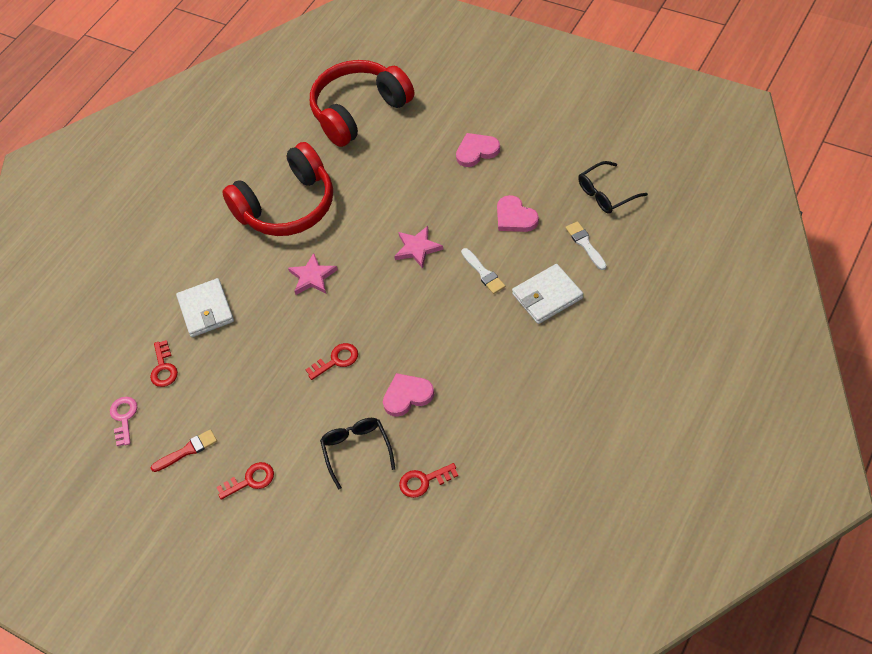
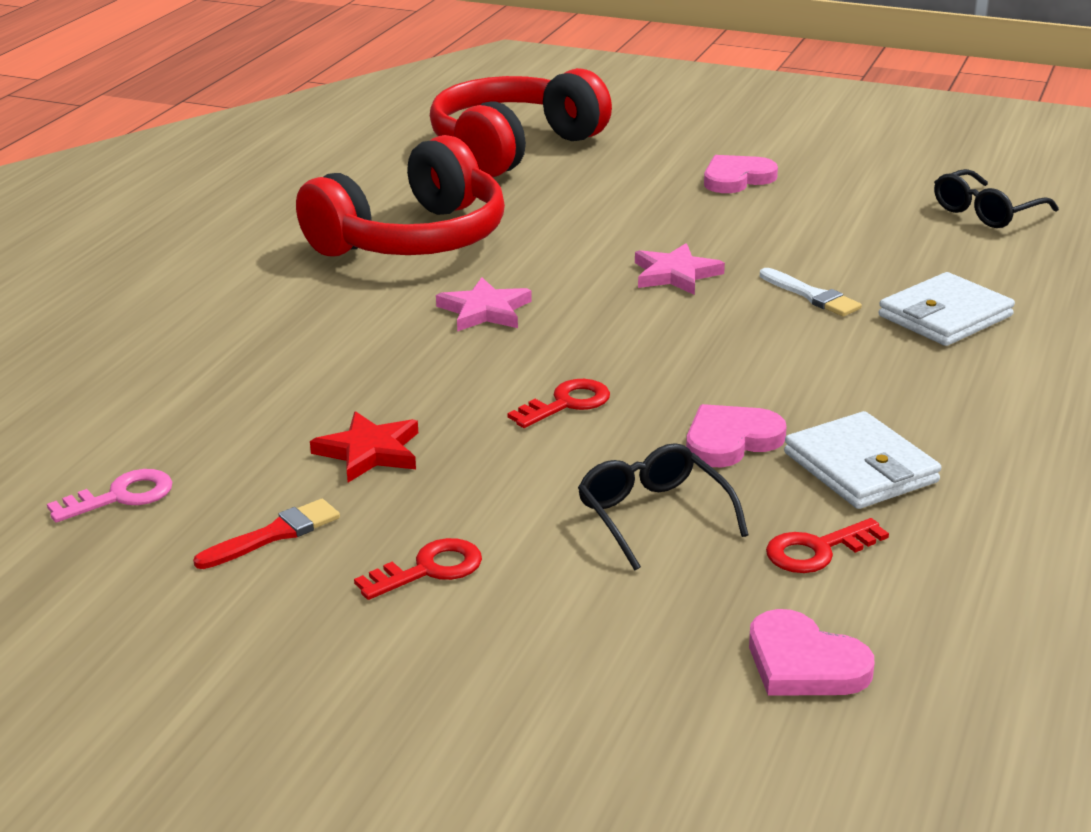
camera: 15 degrees left, 25 degrees down
pink key [110,397,137,446] -> pink key turned 75 degrees clockwise [47,469,172,522]
red key [150,340,178,387] -> none
white wallet [176,278,234,337] -> white wallet moved to [784,411,941,509]
pink heart [497,195,539,232] -> pink heart moved to [749,609,874,696]
white brush [565,221,607,270] -> none
none -> red star [310,411,418,483]

